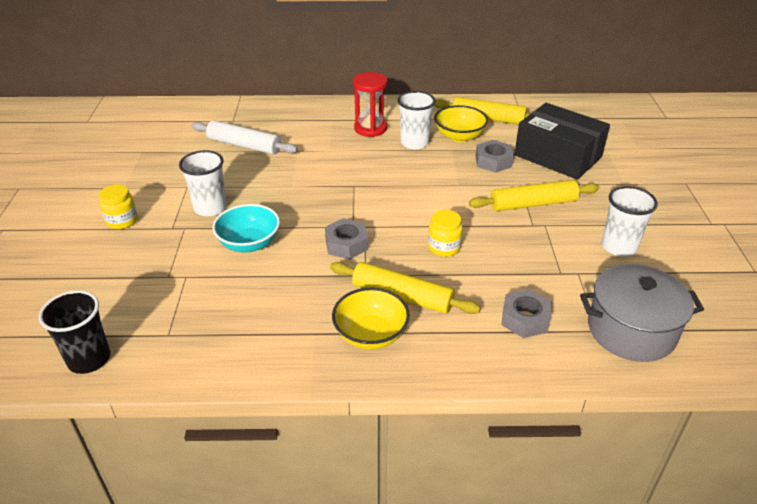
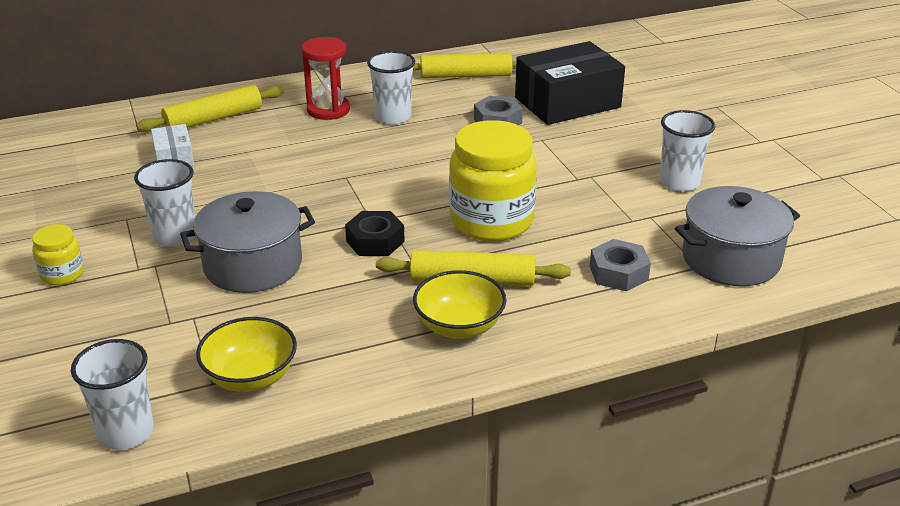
camera: 20 degrees left, 5 degrees down
black cup [38,290,110,374] -> white cup [71,339,154,450]
white rolling pin [192,120,298,155] -> white box [151,124,194,166]
turquoise bowl [213,204,280,253] -> grey pot [180,191,315,293]
grey nut [325,218,368,259] -> black nut [345,211,405,256]
yellow jar [428,210,463,257] -> yellow jar [449,120,537,241], size x2.10
yellow bowl [434,105,488,142] -> yellow bowl moved to [196,317,297,392]
yellow rolling pin [469,180,599,211] -> yellow rolling pin moved to [136,85,284,132]
black box [514,103,610,180] -> black box turned 45 degrees counterclockwise [515,41,625,125]

